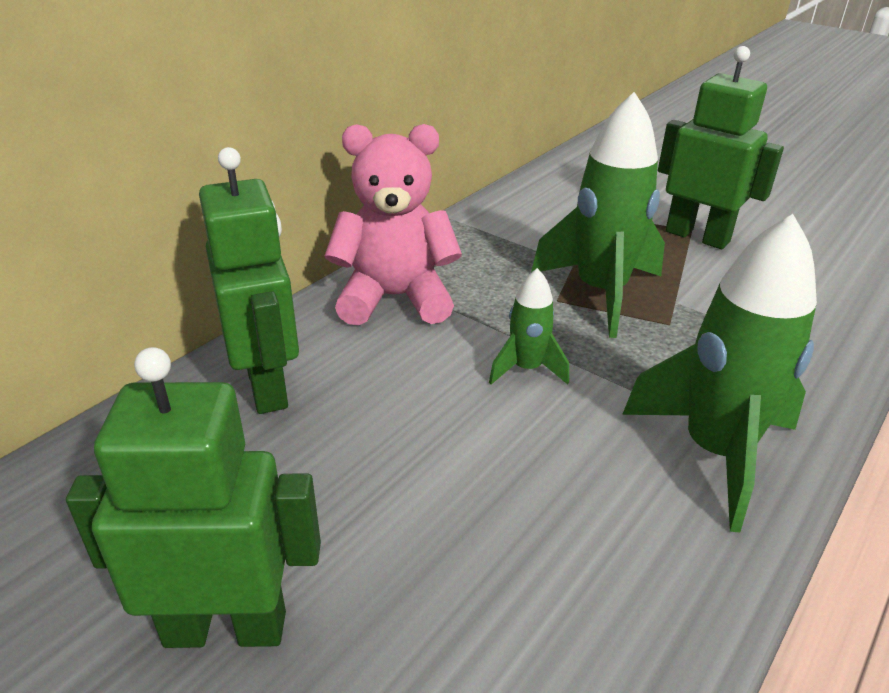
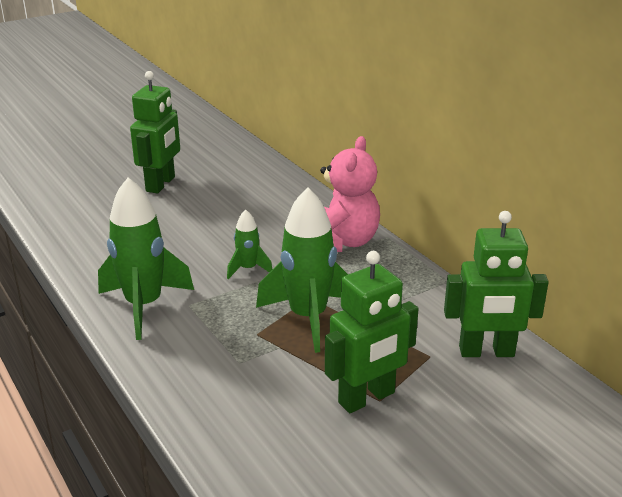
camera: 110 degrees right, 5 degrees down
green robot [199,147,299,414] -> green robot moved to [444,211,549,357]

